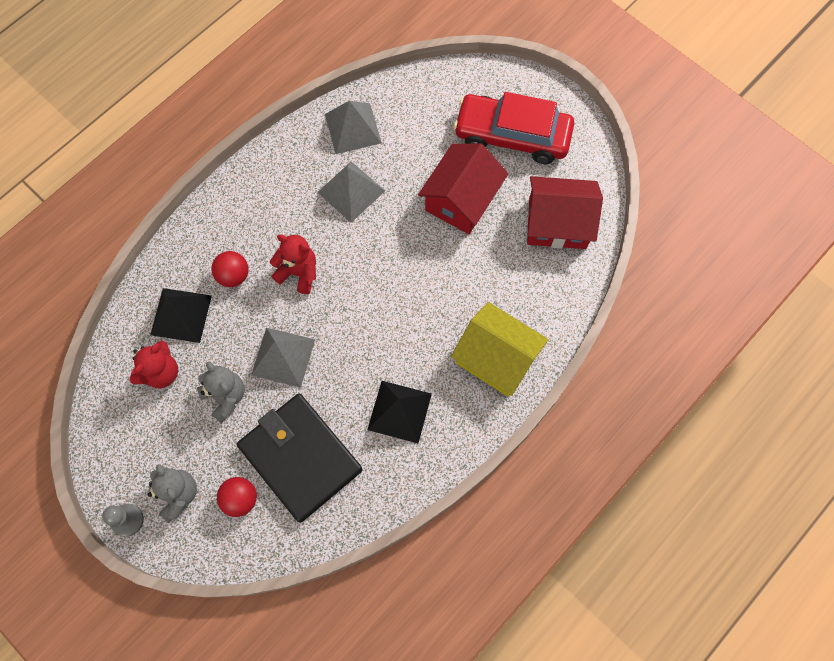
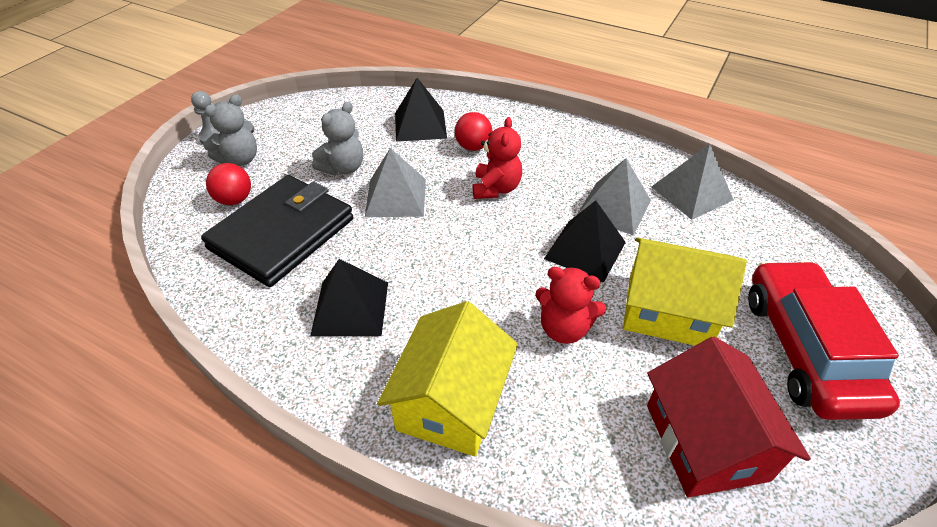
camera: 75 degrees right, 25 degrees down
red teddy bear [130,341,178,389] -> red teddy bear moved to [535,267,607,344]
red house [418,144,508,234] -> yellow house [623,237,747,346]
none -> black pyramid [544,200,626,283]

